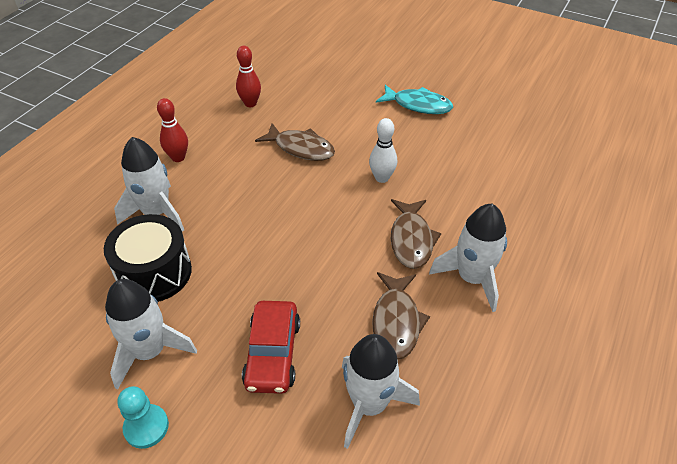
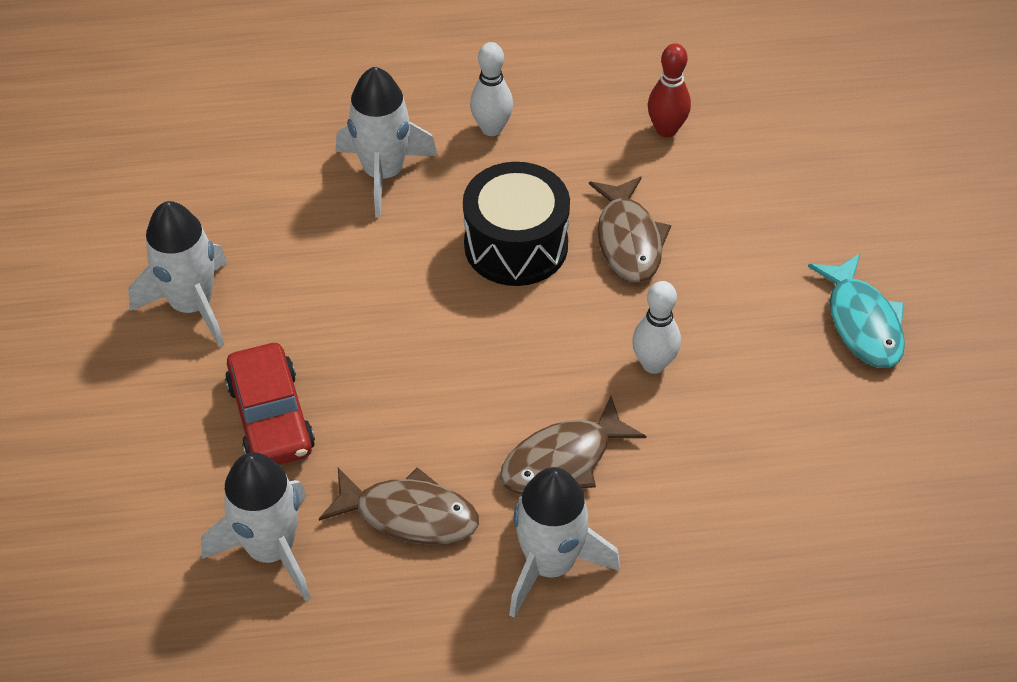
camera: 55 degrees right, 5 degrees up
black drum [104,214,192,302] -> black drum moved to [463,162,570,286]
turquoise pawn [117,386,169,449] -> none
red bowling pin [157,98,188,162] -> white bowling pin [470,42,513,136]
red car [242,301,300,394] -> red car turned 75 degrees counterclockwise [225,343,315,465]
brown fish [372,272,430,360] -> brown fish turned 135 degrees counterclockwise [319,467,479,545]

